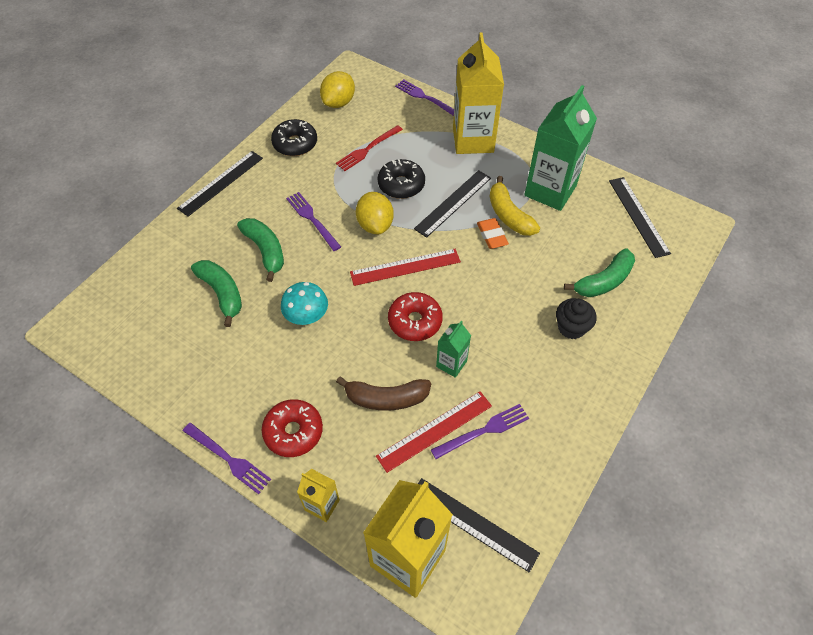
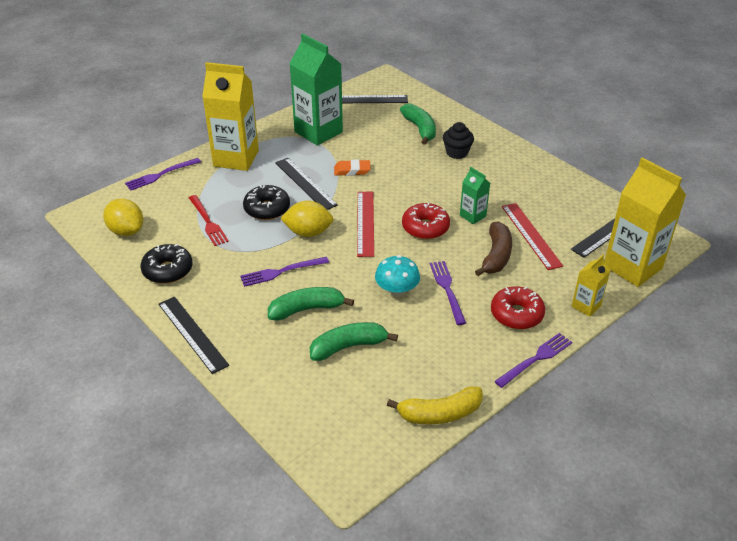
camera: 75 degrees left, 15 degrees down
purple fork [431,404,529,459] -> purple fork moved to [430,261,466,325]
yellow banana [490,176,540,236] -> yellow banana moved to [387,386,483,425]

